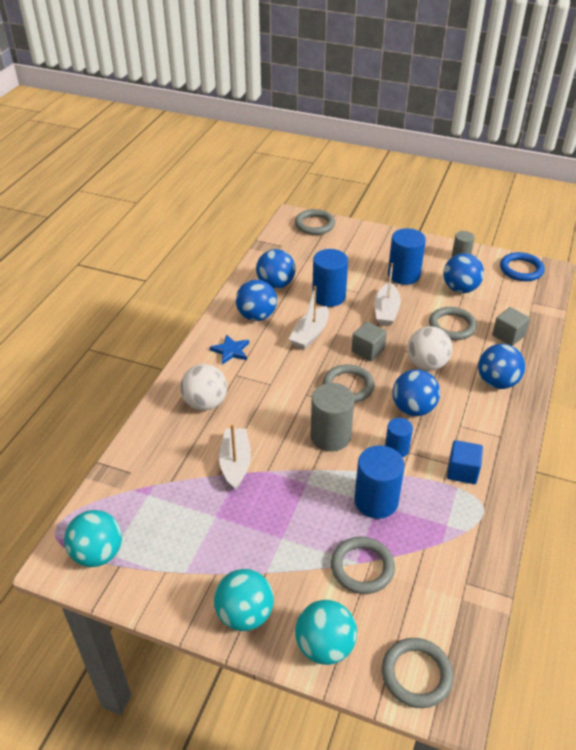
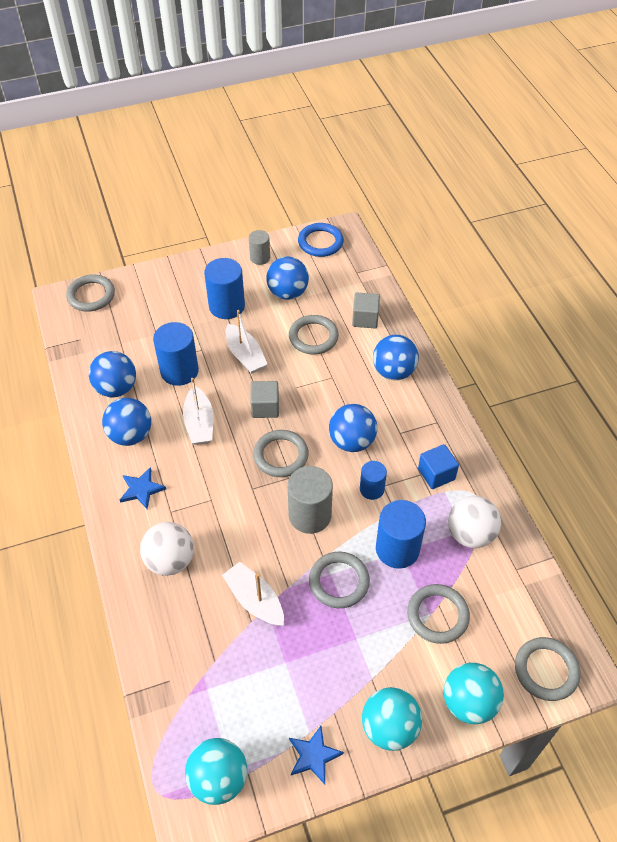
camera: 40 degrees left, 10 degrees up
white ball [407,326,452,371] -> white ball moved to [448,496,501,548]
none -> blue star [289,726,344,784]
none -> grey ring [309,552,370,608]

